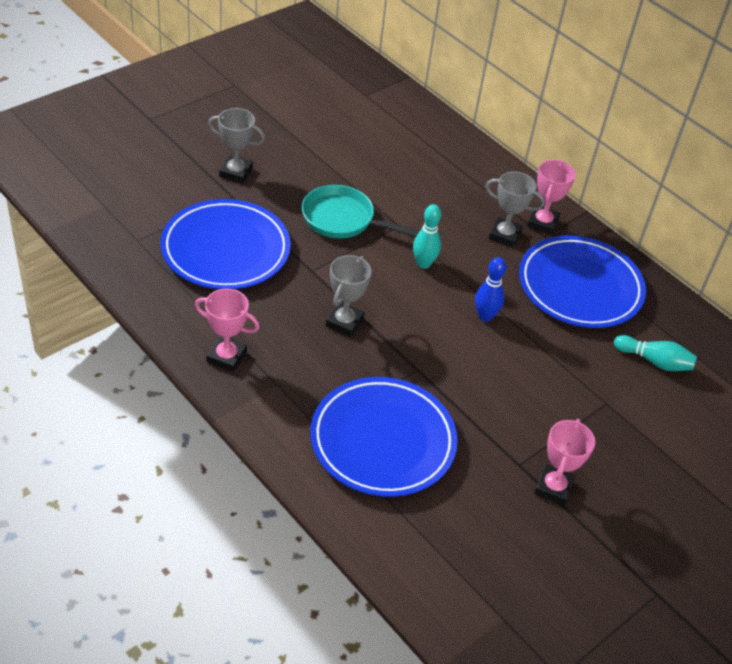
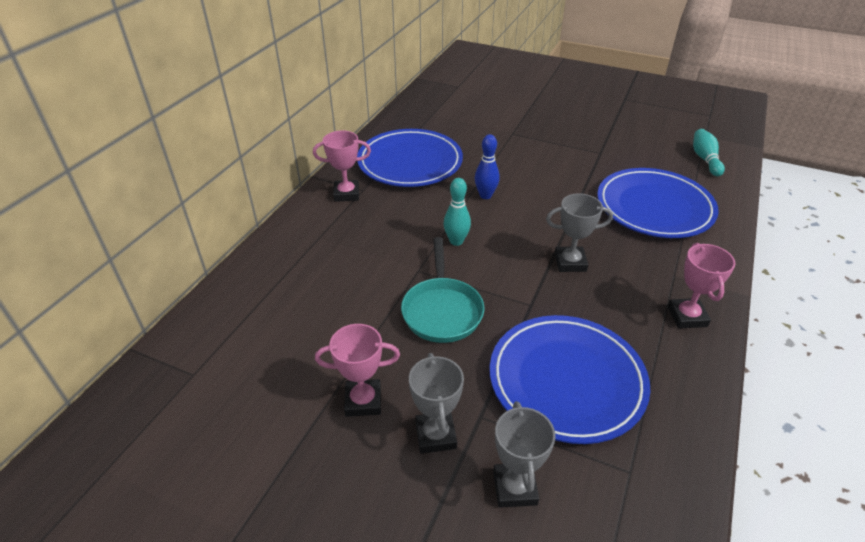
camera: 110 degrees left, 5 degrees down
grey trophy [485,171,545,248] -> grey trophy moved to [493,401,556,508]
pink trophy [534,419,595,505] -> pink trophy moved to [315,324,400,417]
turquoise bowling pin [614,335,697,371] -> turquoise bowling pin moved to [693,129,725,176]

